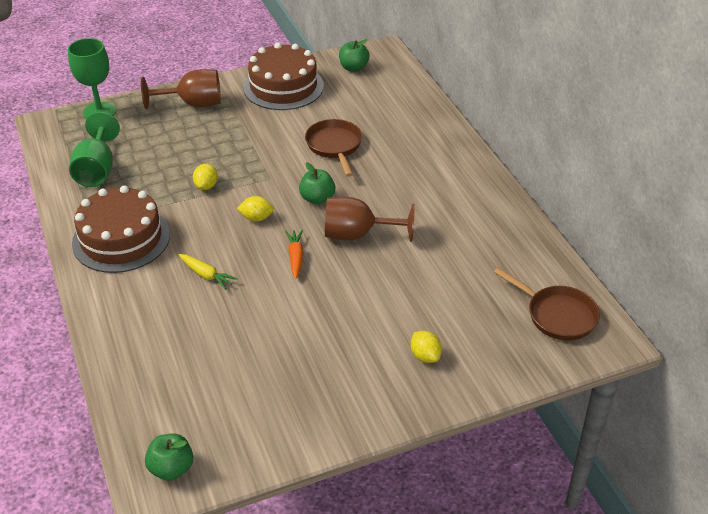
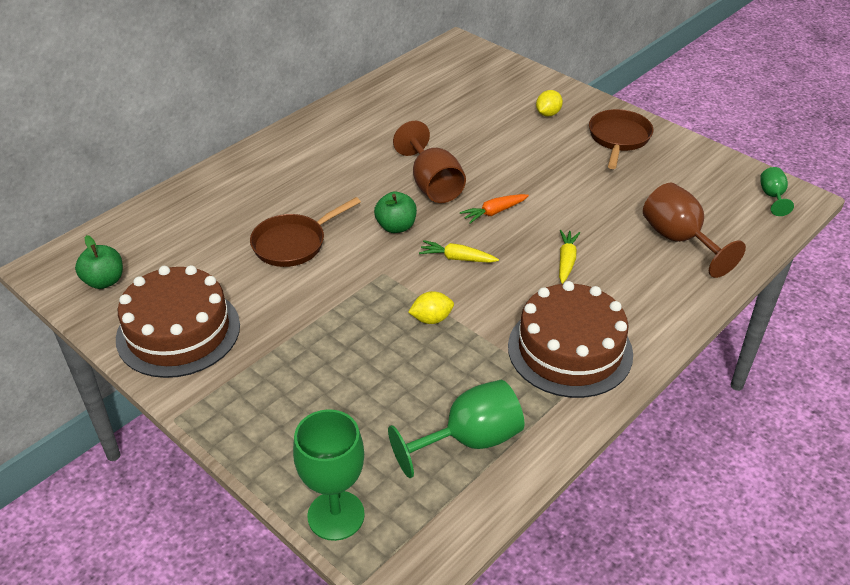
camera: 115 degrees left, 0 degrees up
brown goblet [141,69,221,110] -> brown goblet moved to [643,183,746,278]
green apple [145,434,193,481] -> green goblet [760,167,794,216]
yellow lemon [237,196,274,221] -> yellow carrot [419,240,499,263]
brown pan [494,267,600,341] -> brown pan moved to [589,109,653,169]

